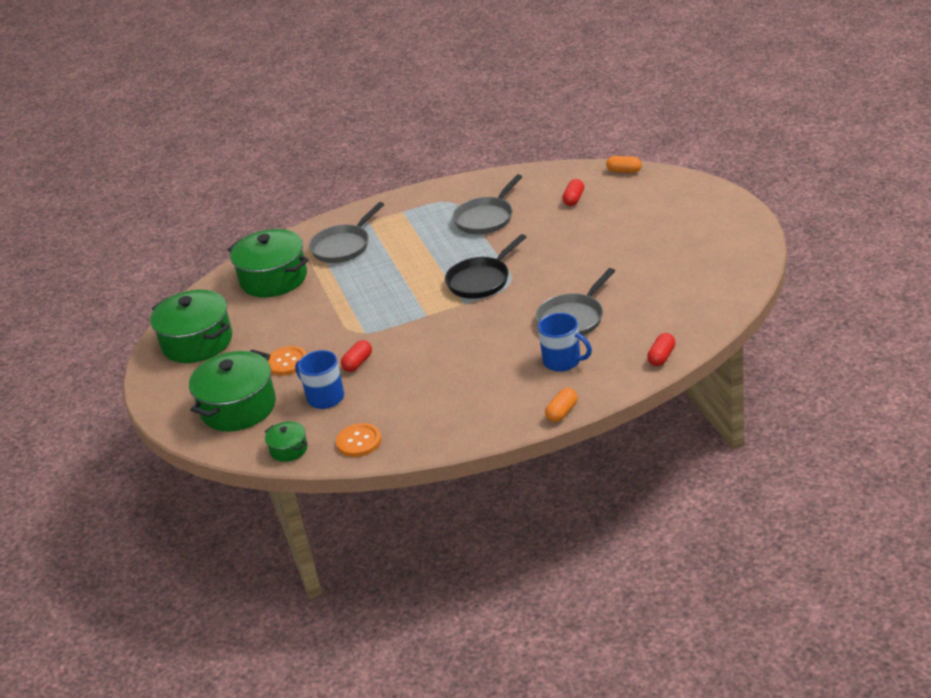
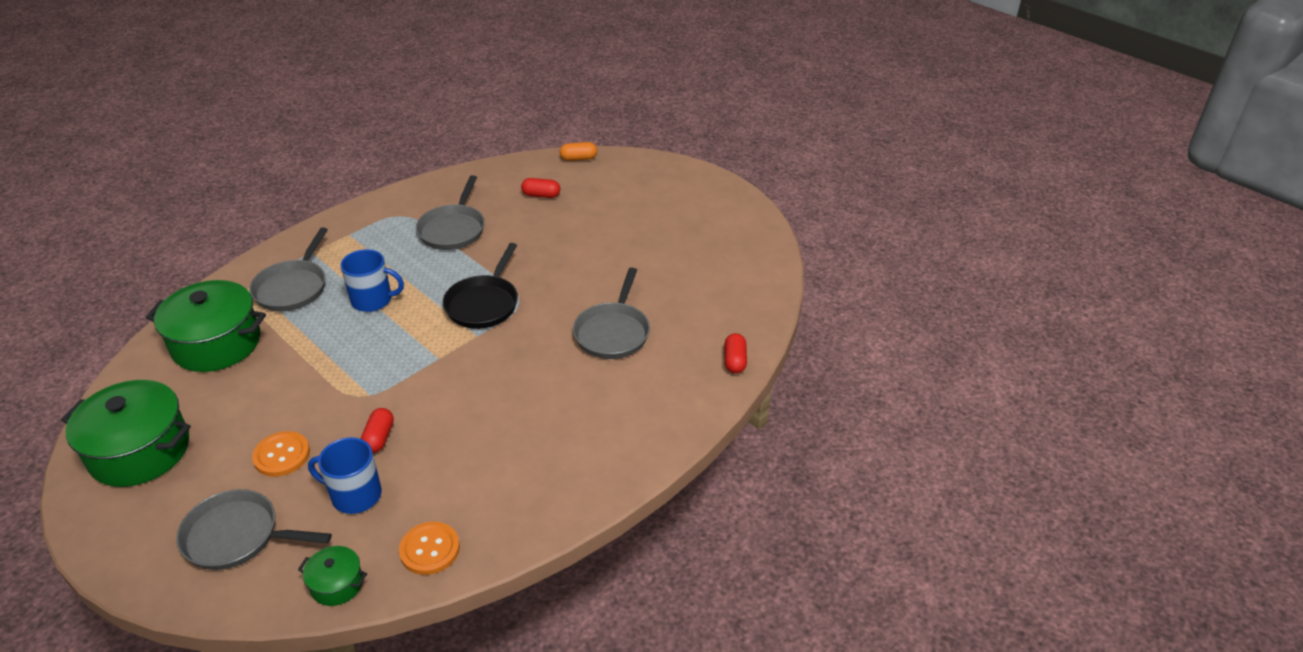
camera: 30 degrees left, 5 degrees up
green pot [189,350,276,432] -> grey pan [176,489,332,570]
blue mug [538,313,592,372] -> blue mug moved to [340,249,404,312]
orange capsule [545,388,578,422] -> none
red capsule [562,179,584,206] -> red capsule turned 75 degrees counterclockwise [521,178,560,198]

